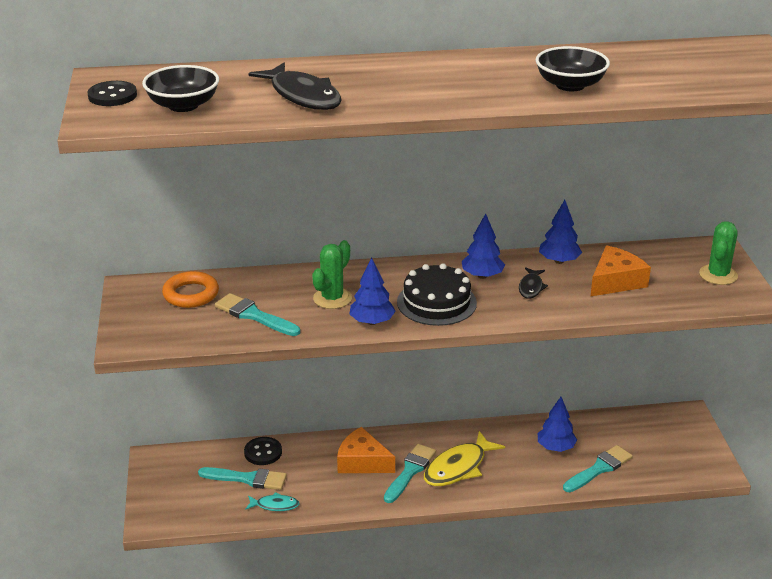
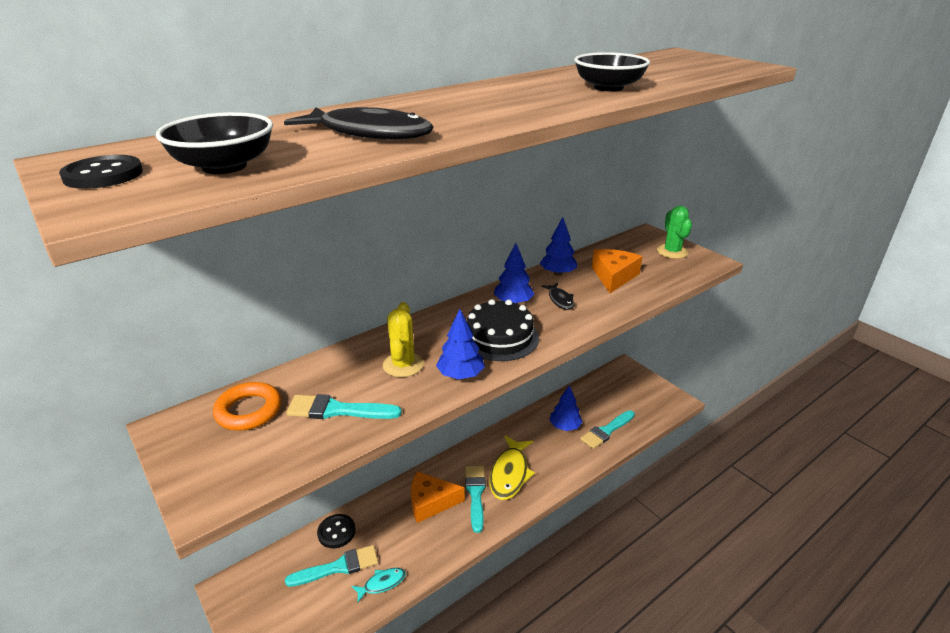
camera: 30 degrees left, 0 degrees up
green cactus [312,240,352,309] -> yellow cactus [383,302,424,377]
turquoise brush [563,445,632,492] -> turquoise brush turned 150 degrees counterclockwise [580,410,635,449]

